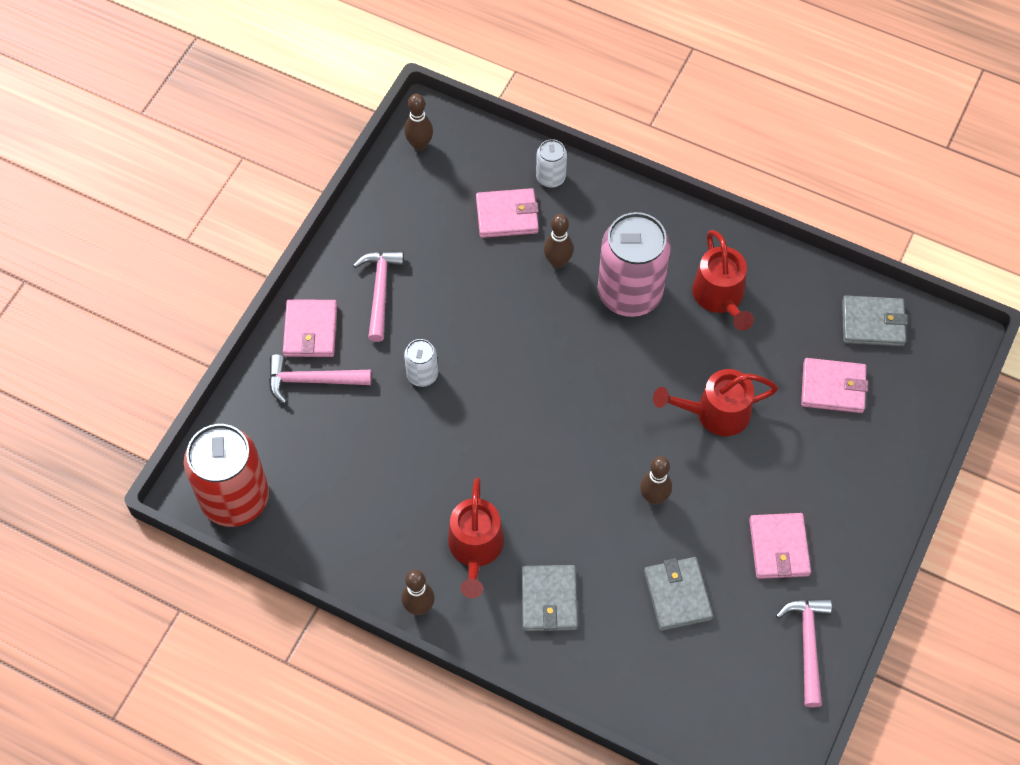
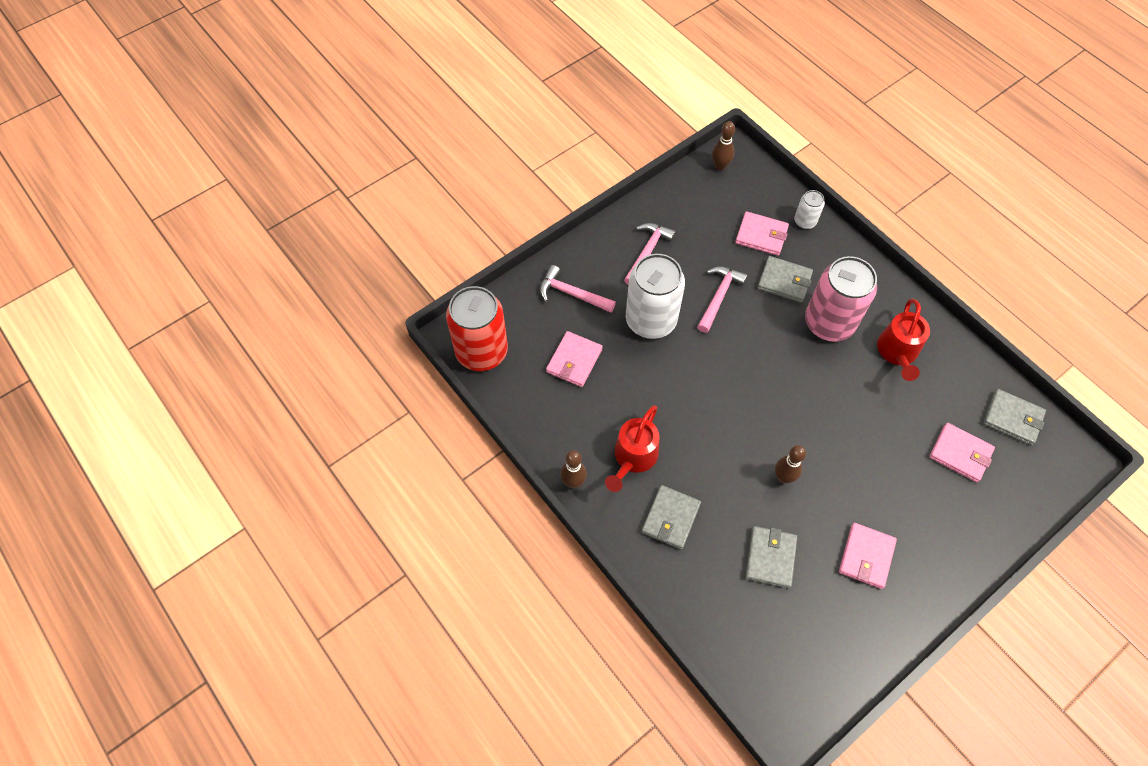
camera: 25 degrees right, 0 degrees up
pink wallet [283,299,337,357] -> pink wallet moved to [546,331,603,387]
white can [404,339,438,387] -> white can [626,254,685,339], size x2.13
brown bowling pin [544,214,574,269] -> grey wallet [757,256,813,303]
red watering can [653,369,778,436] -> none
pink hammer [776,598,832,707] -> pink hammer moved to [697,266,748,333]

